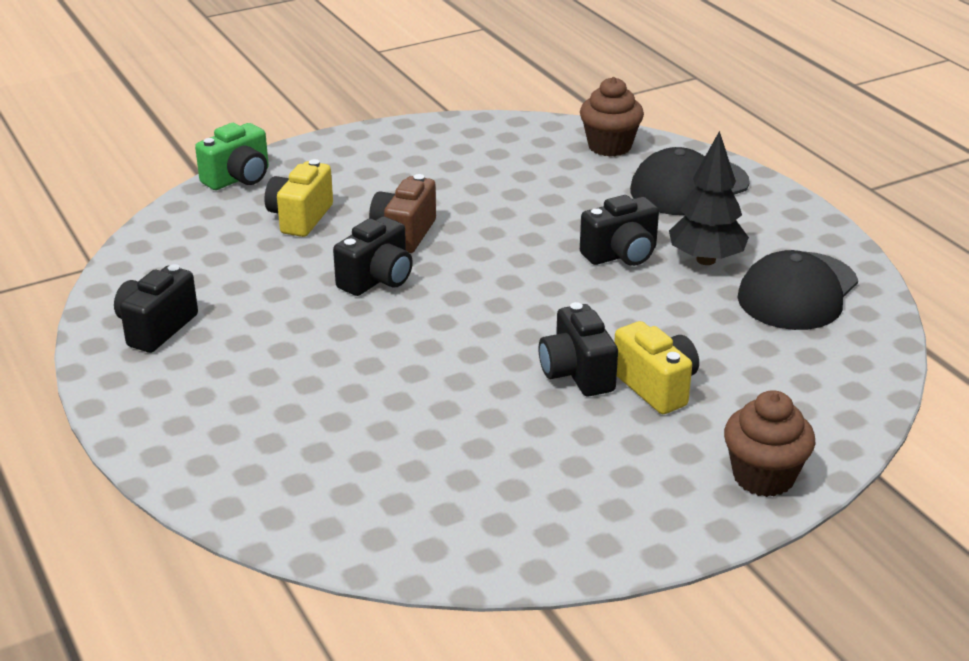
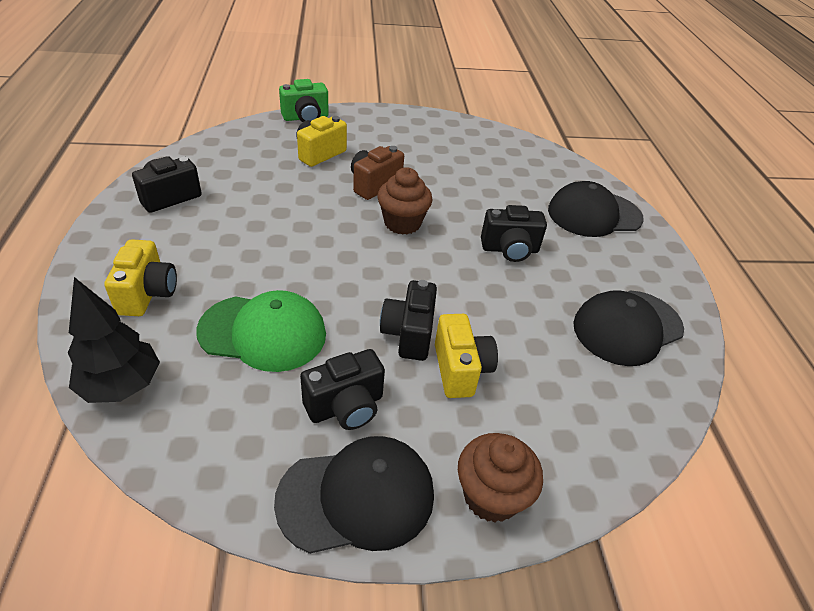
camera: 20 degrees right, 10 degrees up
black camera [333,216,413,296] -> black camera moved to [300,349,385,430]
brown cupcake [580,77,644,157] -> brown cupcake moved to [377,167,433,235]
black tree [669,131,749,265] -> black tree moved to [68,277,160,403]
none -> yellow camera [104,239,177,316]
none -> green cap [196,290,326,372]
none -> black cap [274,436,434,554]

